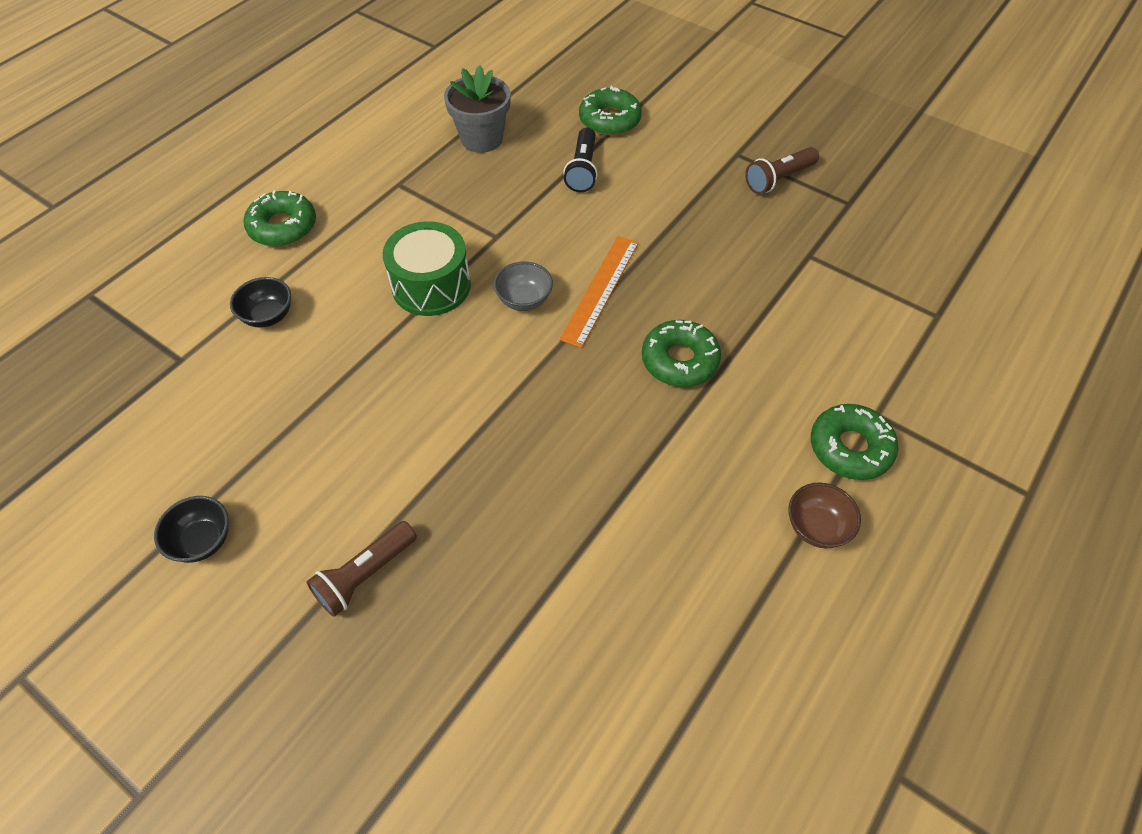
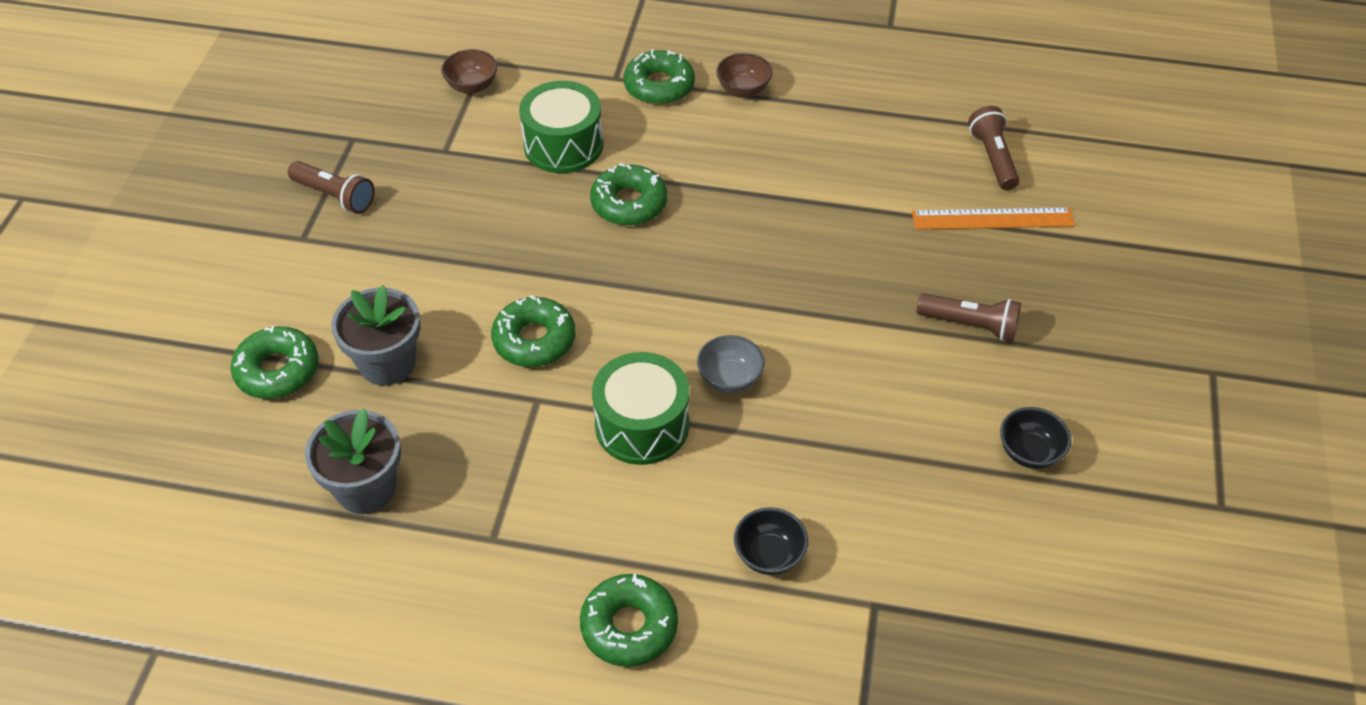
camera: 115 degrees left, 5 degrees down
grey bowl [494,261,553,311] -> grey bowl moved to [697,335,765,393]
orange ruler [559,236,639,348] -> orange ruler moved to [912,208,1075,230]
black flashlight [563,128,598,192] -> grey flower pot [332,285,421,386]
none -> brown bowl [441,49,498,94]
none -> green donut [491,295,575,367]
none -> green drum [519,81,603,173]
none -> brown flashlight [968,106,1020,190]

